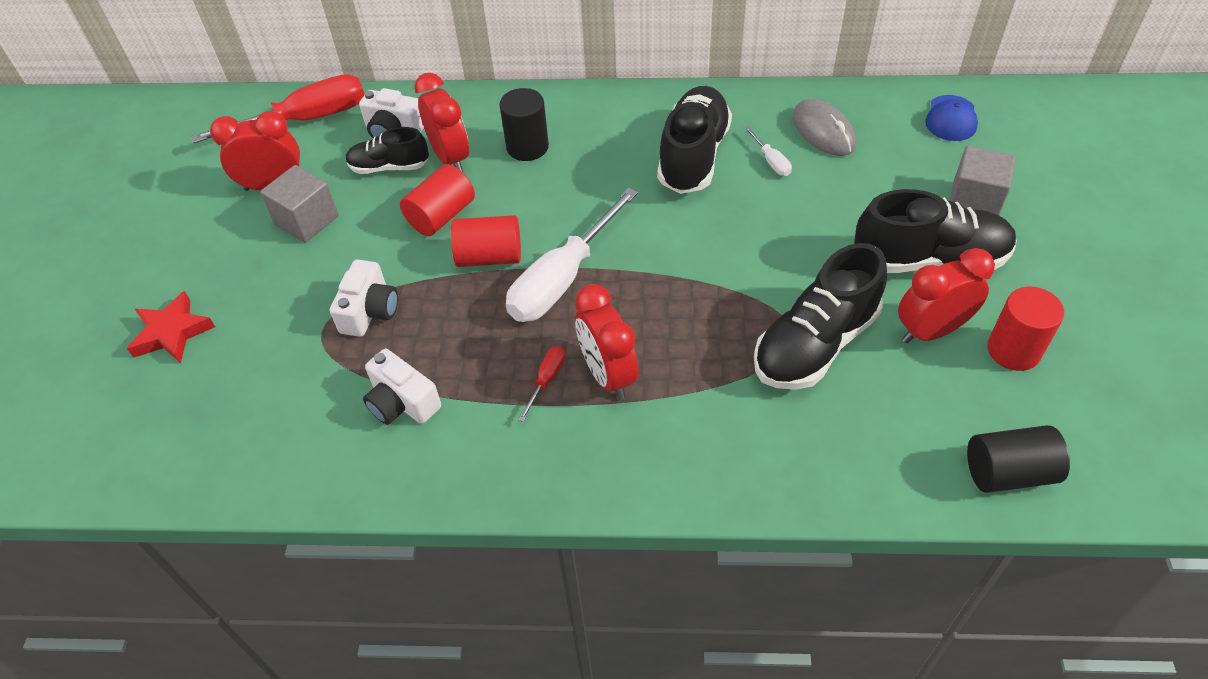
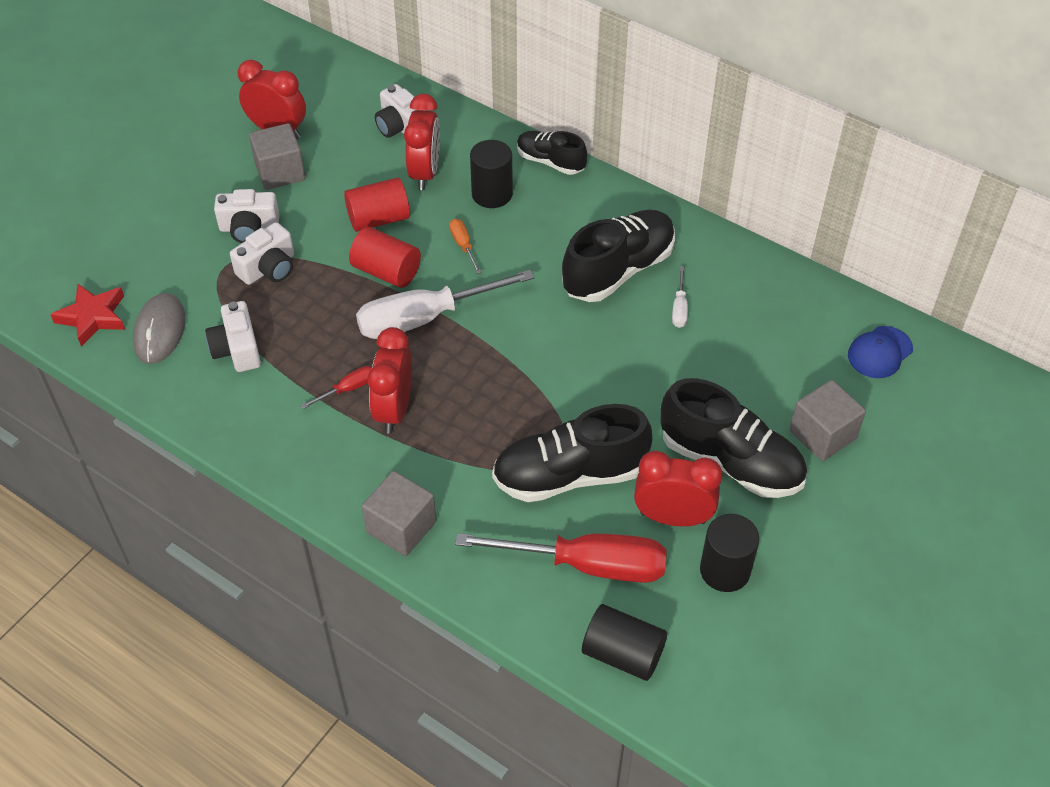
camera: 30 degrees right, 0 degrees up
red star [127,291,215,363] -> red star moved to [50,283,125,347]
red screwdriver [191,74,364,143] -> red screwdriver moved to [455,533,667,583]
black shoe [346,127,429,174] -> black shoe moved to [517,131,587,175]
grey mouse [792,99,856,156] -> grey mouse moved to [133,293,186,364]
red cylinder [987,287,1064,371] -> black cylinder [700,514,759,592]
none -> white camera [214,189,279,243]
none -> grey cube [362,471,436,556]
none -> orange screwdriver [449,219,482,274]

